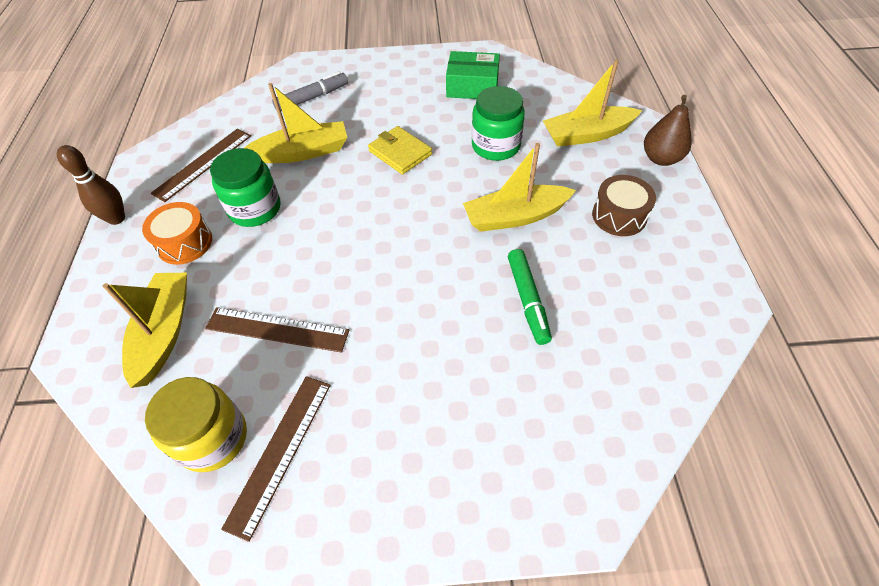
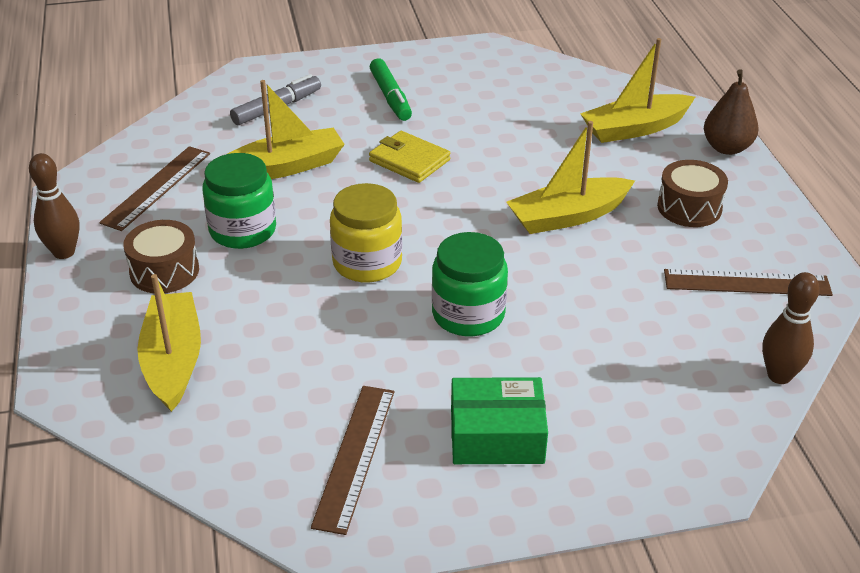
camera: 10 degrees left, 15 degrees down
orange drum [142,202,212,265] -> brown drum [123,220,199,293]
yellow jar [145,377,247,472] -> yellow jar moved to [330,183,402,283]
brown ruler [205,307,349,353] -> brown ruler moved to [664,269,833,296]
green box [446,51,500,99] -> green box moved to [451,377,548,464]
green jar [472,86,525,161] -> green jar moved to [432,232,508,336]
green marker [508,249,552,345] -> green marker moved to [370,58,412,121]
none -> brown bowling pin [762,272,820,384]

